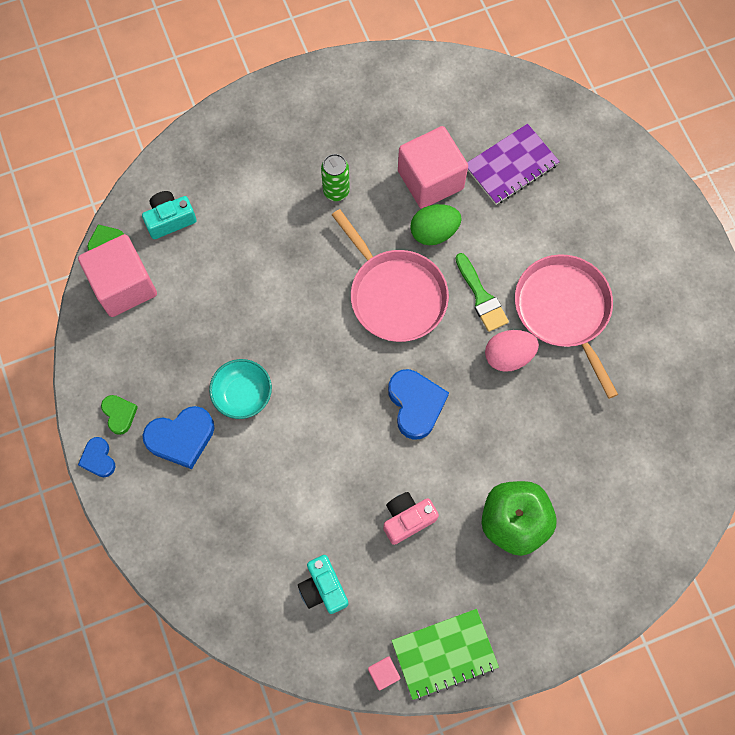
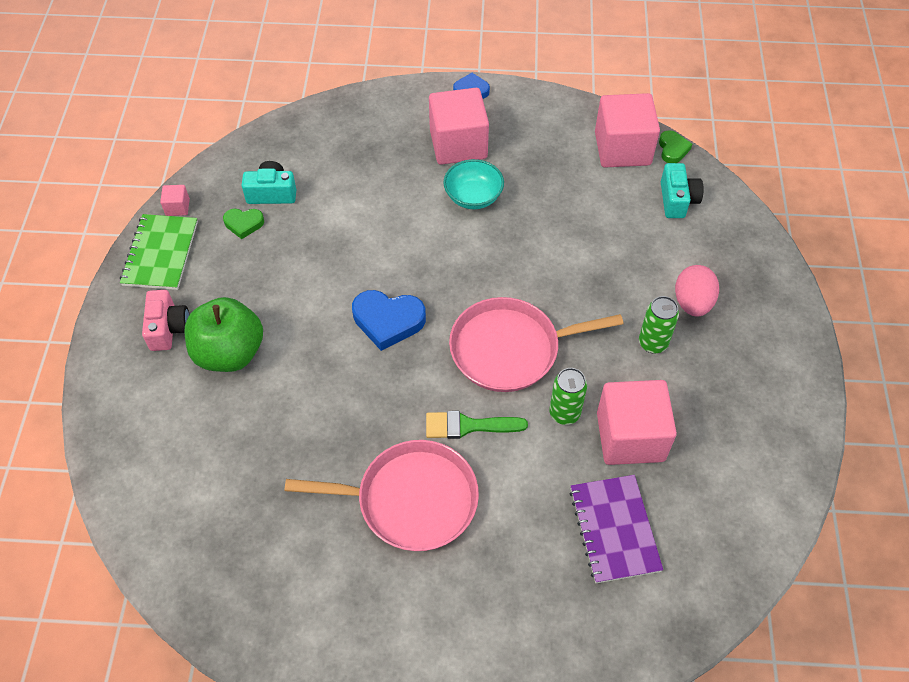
camera: 115 degrees right, 15 degrees down
green heart [101,395,138,435] -> green heart moved to [223,209,264,239]
blue heart [143,406,215,469] -> pink cube [429,88,489,165]
pink camera [383,492,439,545] -> pink camera moved to [142,290,189,351]
green egg [410,204,462,245] -> green can [549,368,587,425]
pink egg [485,330,539,372] -> pink egg moved to [675,265,719,317]

